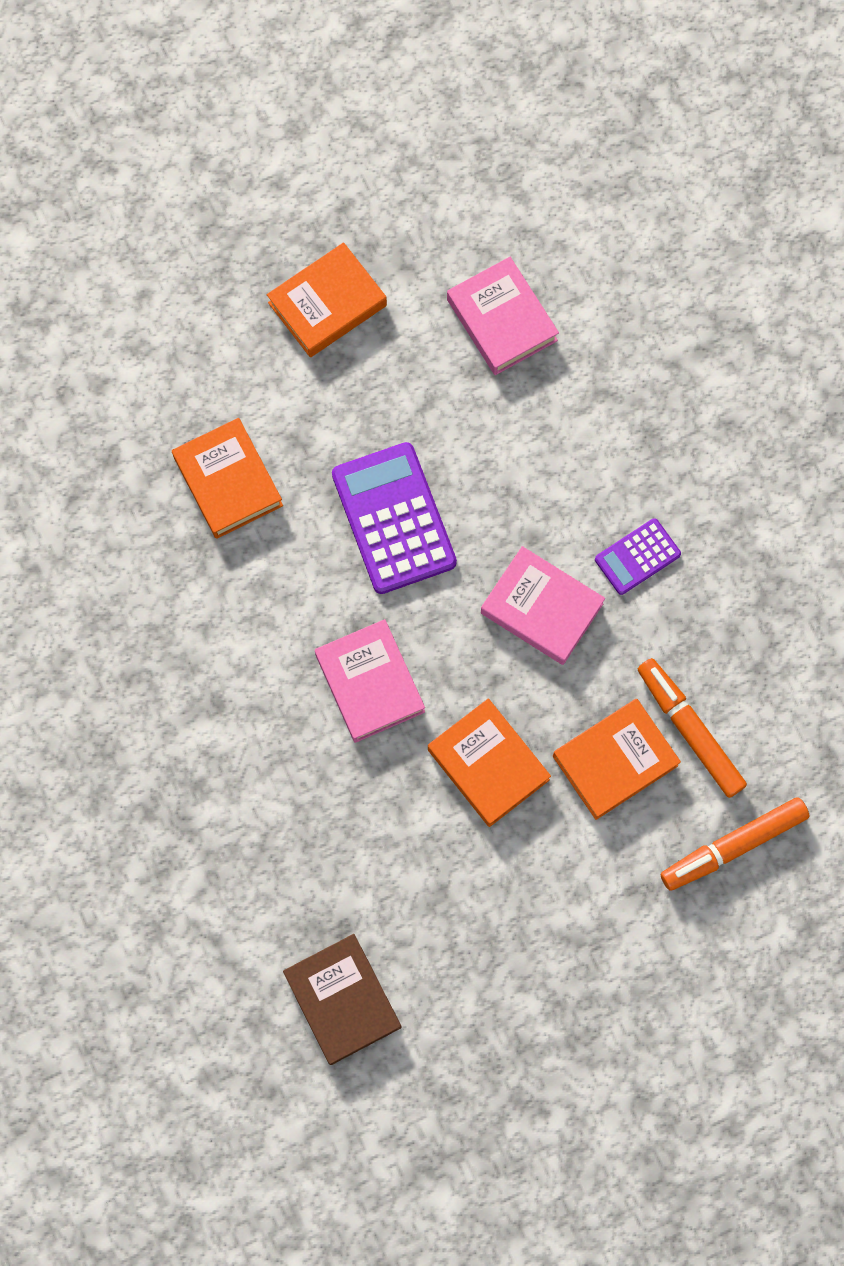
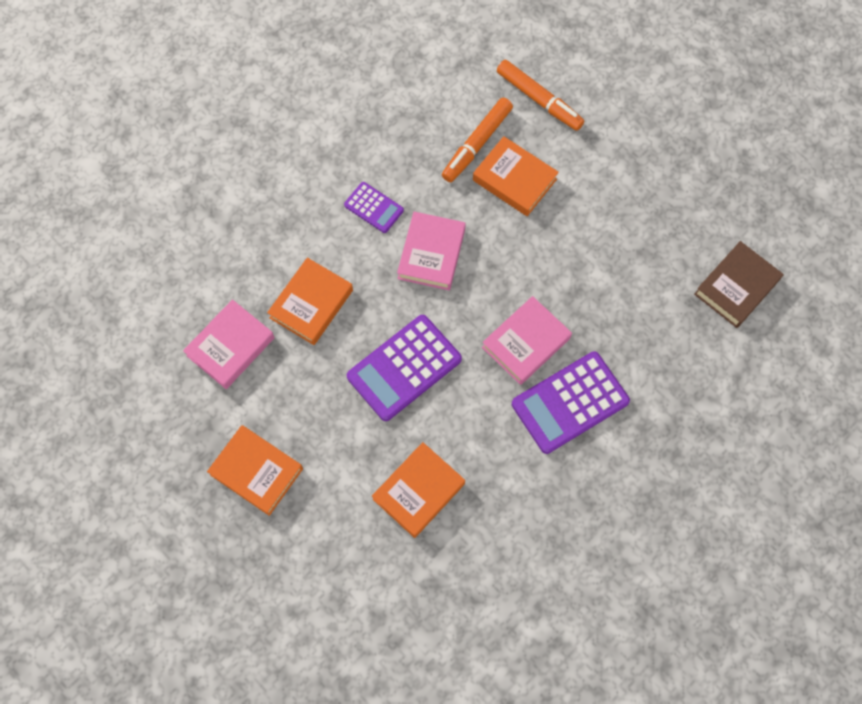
camera: 110 degrees left, 5 degrees down
orange book [428,698,551,827] -> orange book moved to [267,258,353,345]
none -> purple calculator [512,351,630,454]

